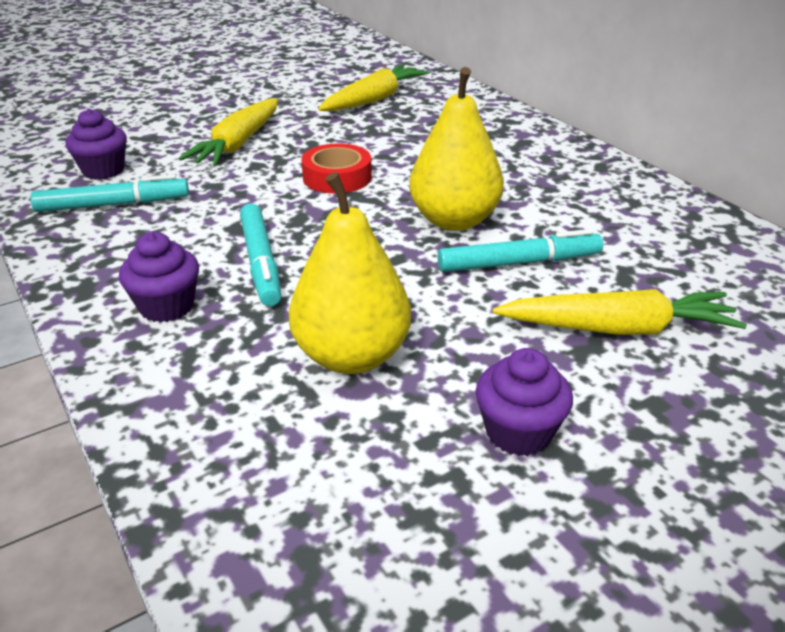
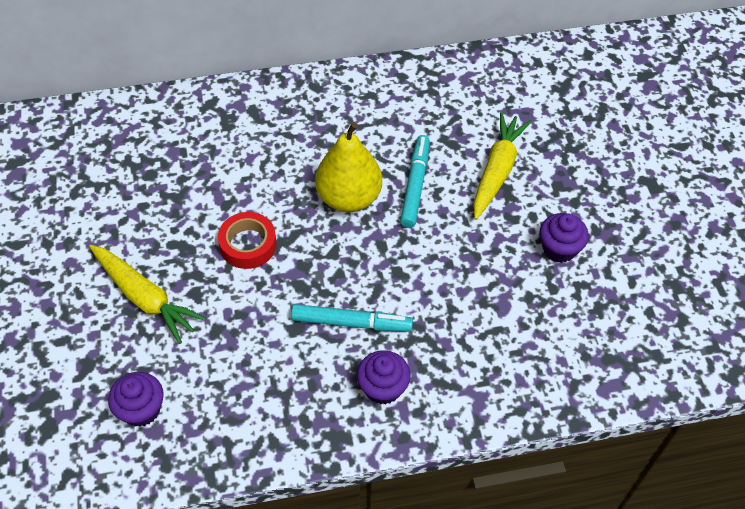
camera: 70 degrees left, 20 degrees up
turquoise marker [30,174,189,212] -> none
yellow pear [289,172,411,374] -> none
yellow carrot [318,65,429,111] -> none

